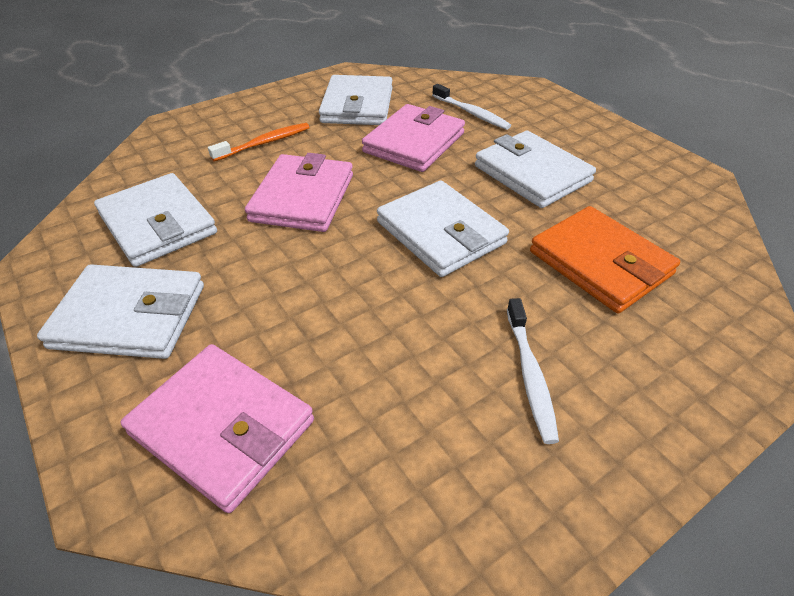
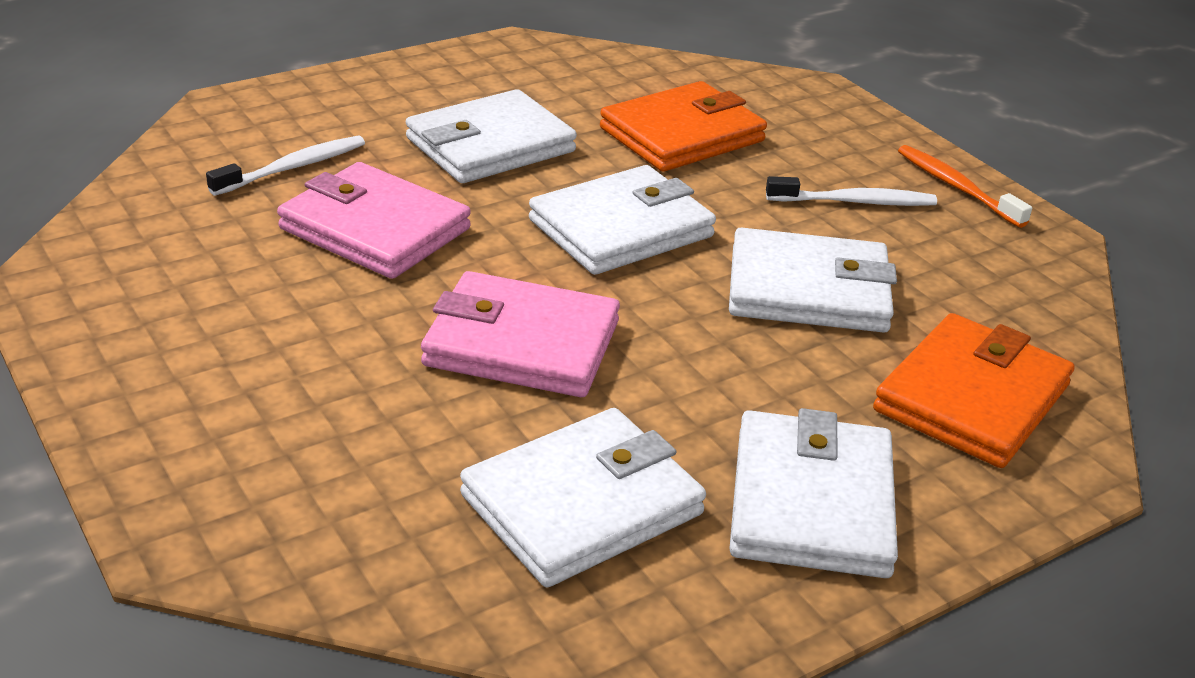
camera: 90 degrees left, 10 degrees down
pink wallet [121,344,314,513] -> orange wallet [873,313,1075,468]
orange toothbrush [208,123,310,162] -> orange toothbrush moved to [898,145,1032,228]
white wallet [319,75,393,125] -> white wallet moved to [729,227,897,333]

